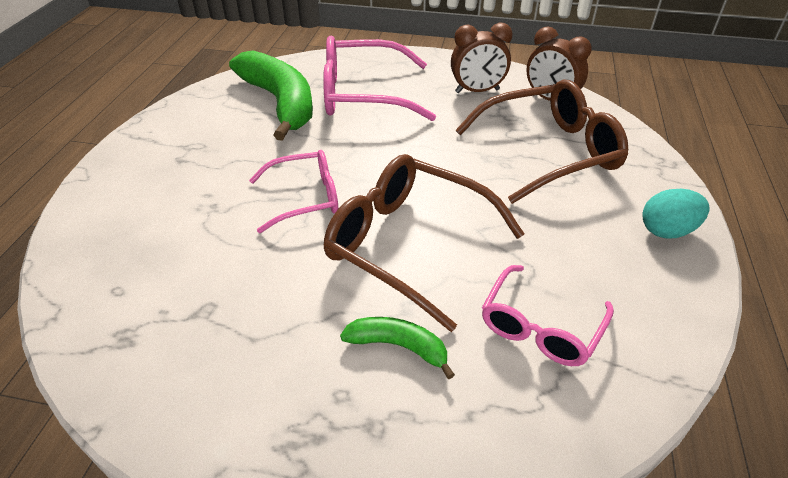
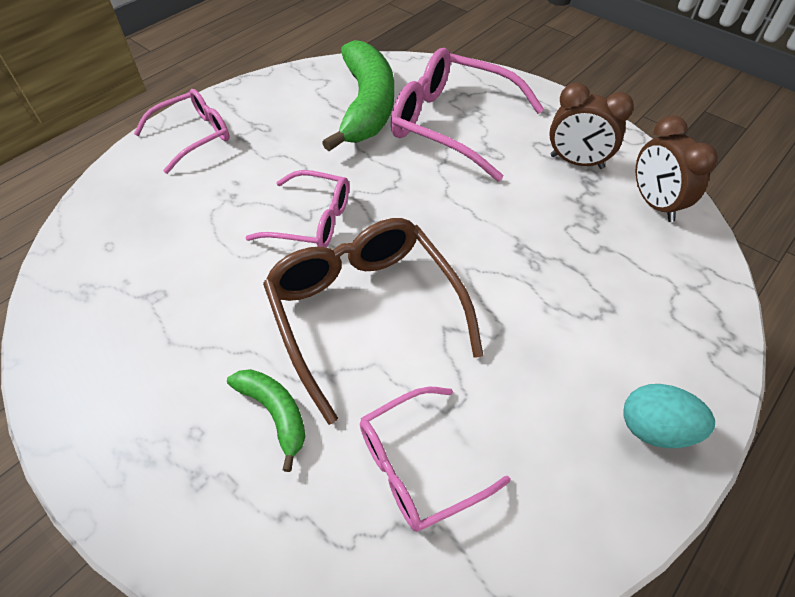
camera: 30 degrees right, 10 degrees up
brown glasses [456,79,628,204] -> none
none -> pink glasses [134,89,229,174]

